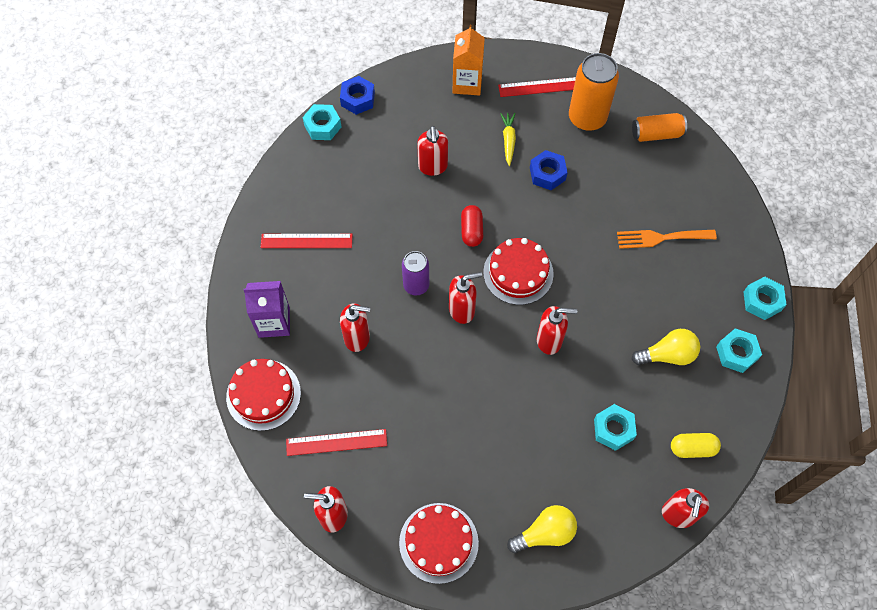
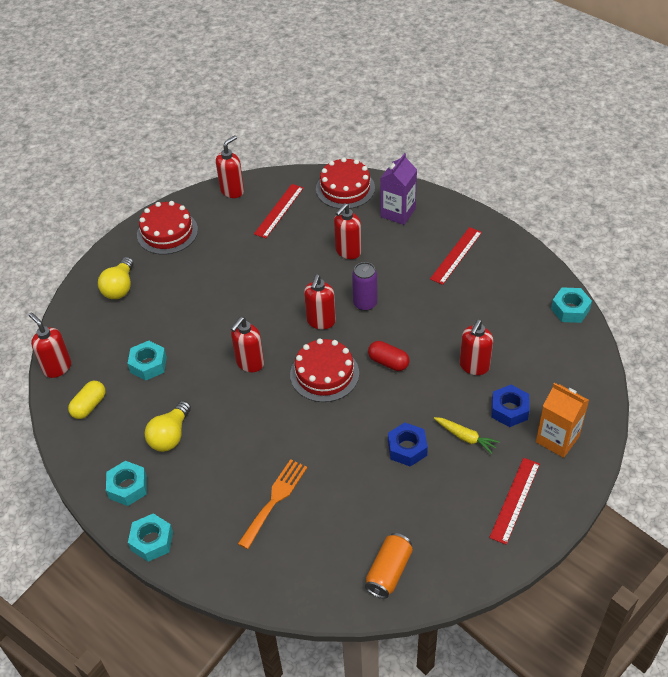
camera: 125 degrees right, 15 degrees down
blue nut [340,76,375,115] -> blue nut moved to [491,385,530,427]
red soap dispenser [417,126,448,176] -> red soap dispenser turned 90 degrees counterclockwise [460,320,493,375]
orange can [569,53,619,131] -> none

